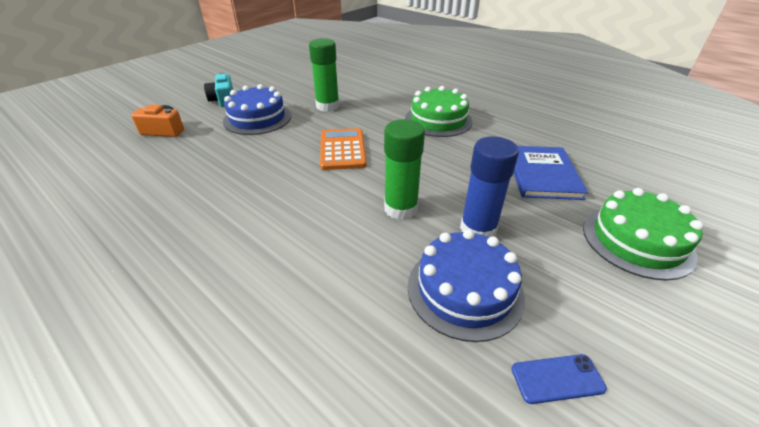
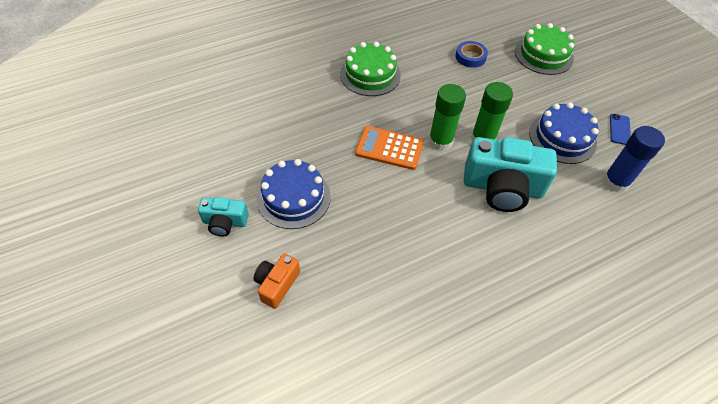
camera: 70 degrees left, 15 degrees up
green glue stick [309,38,339,112] -> green glue stick moved to [429,84,466,151]
blue glue stick [460,136,519,237] -> blue glue stick moved to [603,126,665,193]
blue book [513,146,588,200] -> blue tape [455,41,488,68]
none -> turquoise camera [464,137,557,212]

